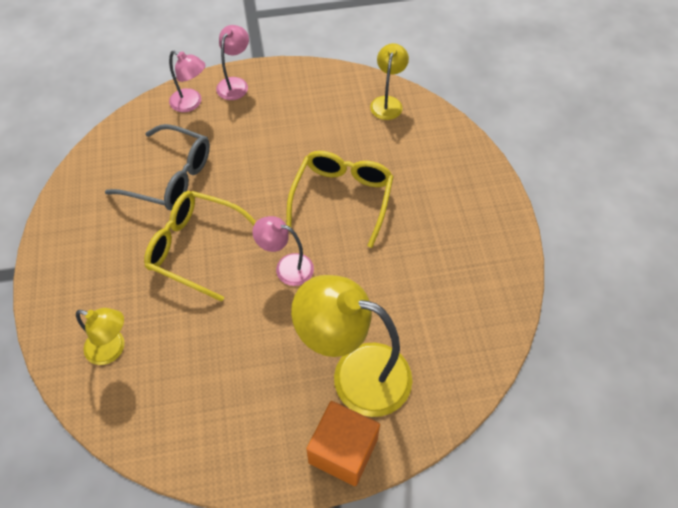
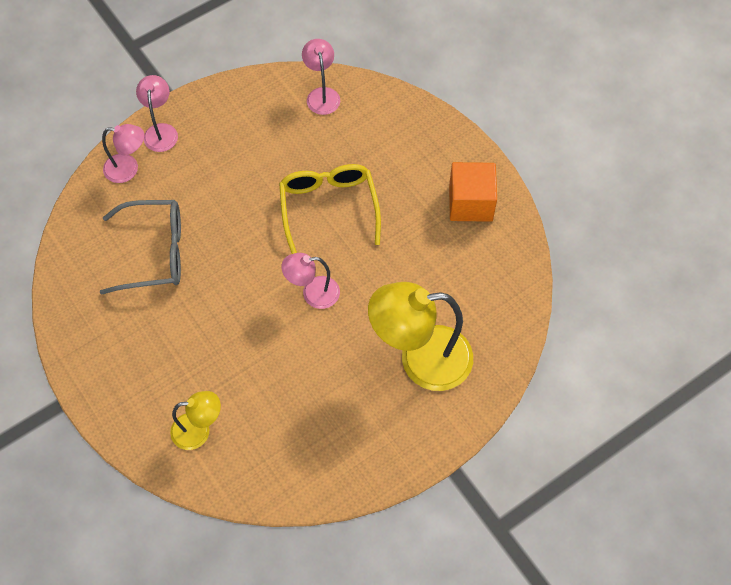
camera: 25 degrees left, 5 degrees up
yellow glasses [144,191,256,302] -> none
orange cube [306,401,380,486] -> orange cube moved to [449,162,497,222]
yellow lamp [370,43,409,120] -> pink lamp [302,39,340,115]

